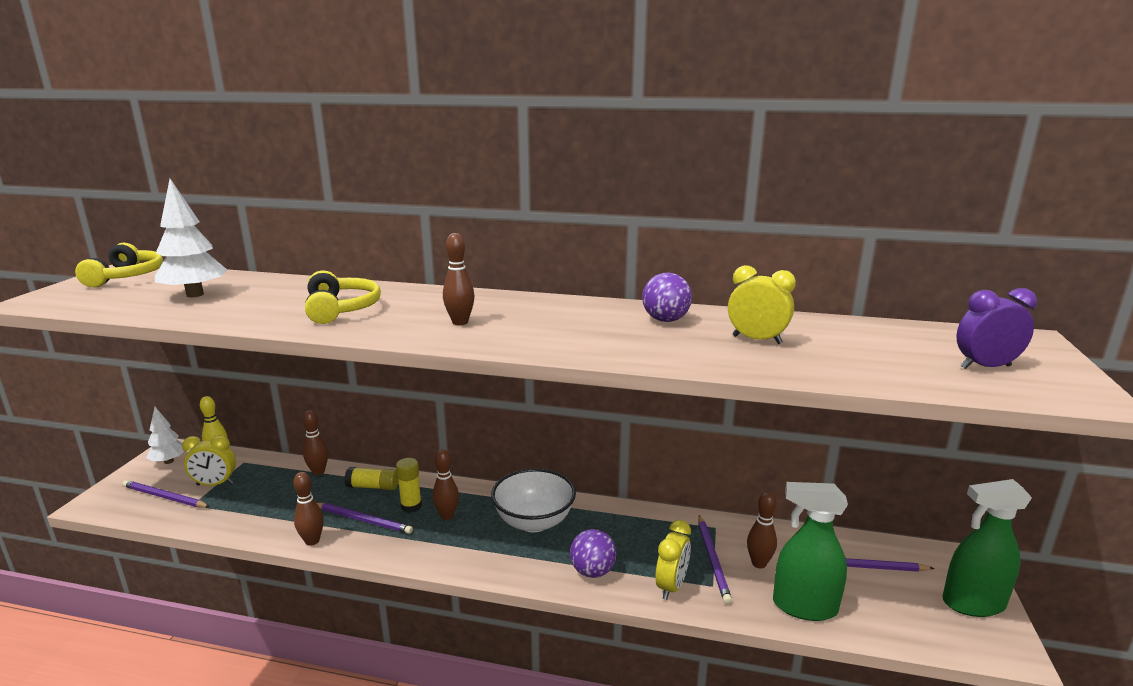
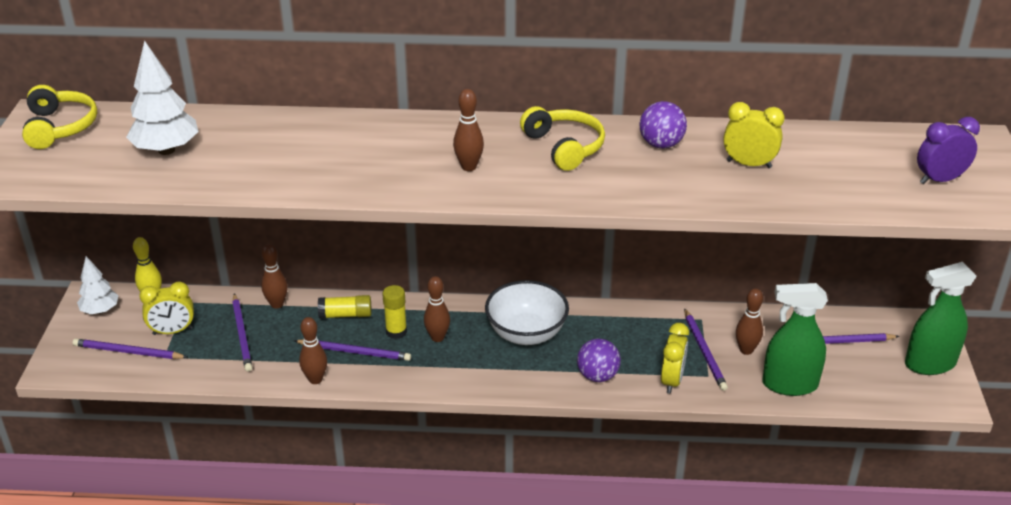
camera: 10 degrees left, 15 degrees up
yellow headphones [305,271,381,324] -> yellow headphones moved to [520,106,605,171]
none -> purple pencil [232,293,252,372]

